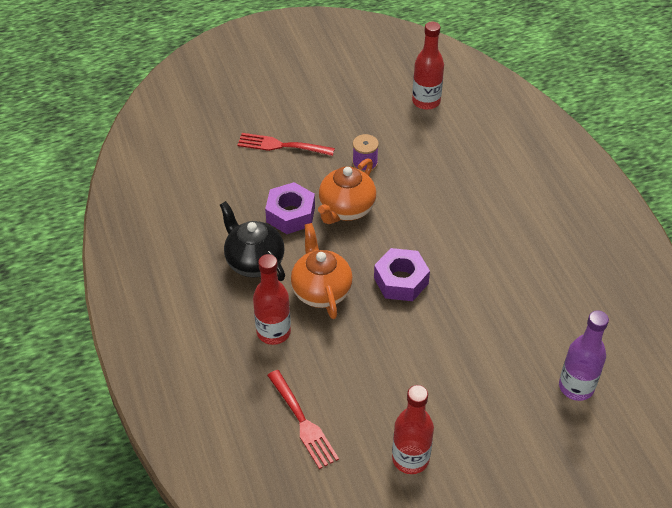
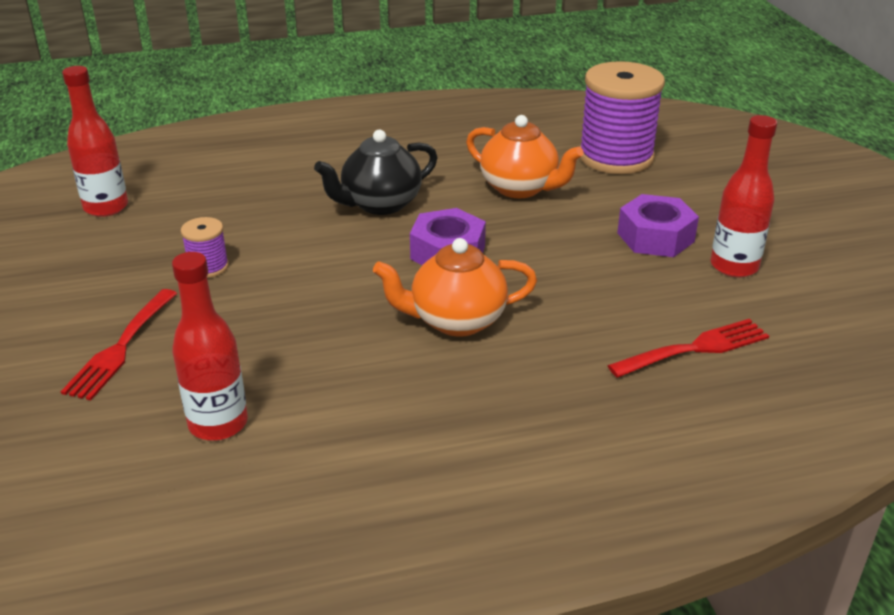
camera: 85 degrees left, 15 degrees down
black teapot [220,201,285,281] -> black teapot moved to [314,130,437,215]
red bottle [253,254,291,345] -> red bottle moved to [172,252,248,441]
purple nut [265,182,315,234] -> purple nut moved to [617,194,699,257]
orange teapot [318,158,376,224] -> orange teapot moved to [466,115,584,198]
purple bottle [559,310,609,401] -> purple spool [580,61,665,174]

